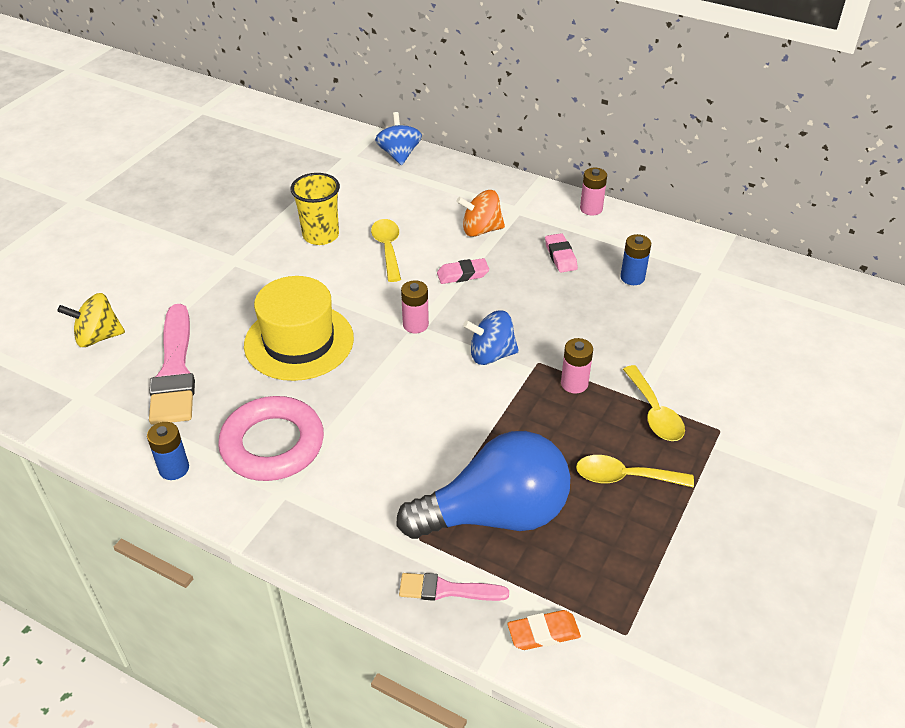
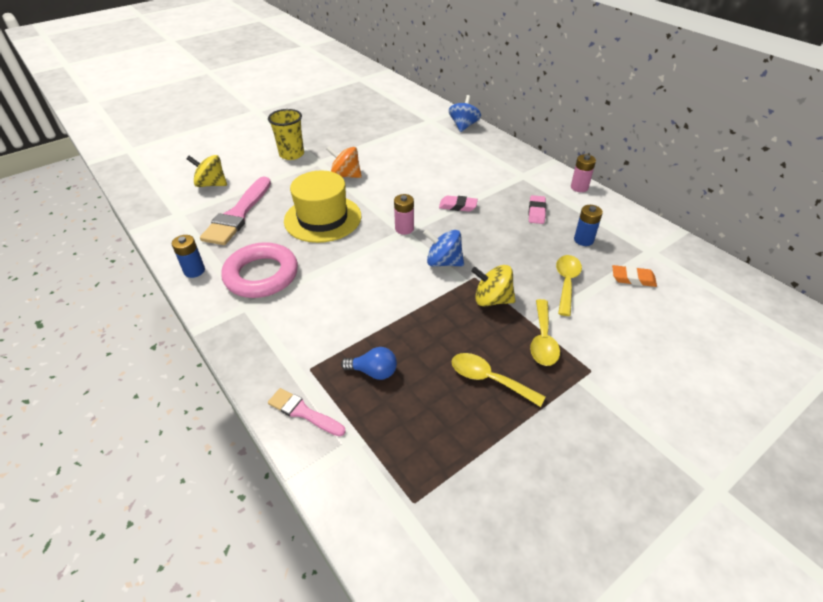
camera: 25 degrees right, 0 degrees up
yellow cup [291,173,340,245] -> yellow cup moved to [268,109,304,160]
yellow spoon [371,219,401,282] -> yellow spoon moved to [556,255,582,316]
blue light bulb [396,431,570,539] -> blue light bulb [341,347,397,380], size x0.41
orange spinning top [456,190,505,237] -> orange spinning top moved to [326,146,362,178]
orange eraser [507,610,581,650] -> orange eraser moved to [612,265,657,287]
pink battery [561,338,593,394] -> yellow spinning top [471,265,515,306]

